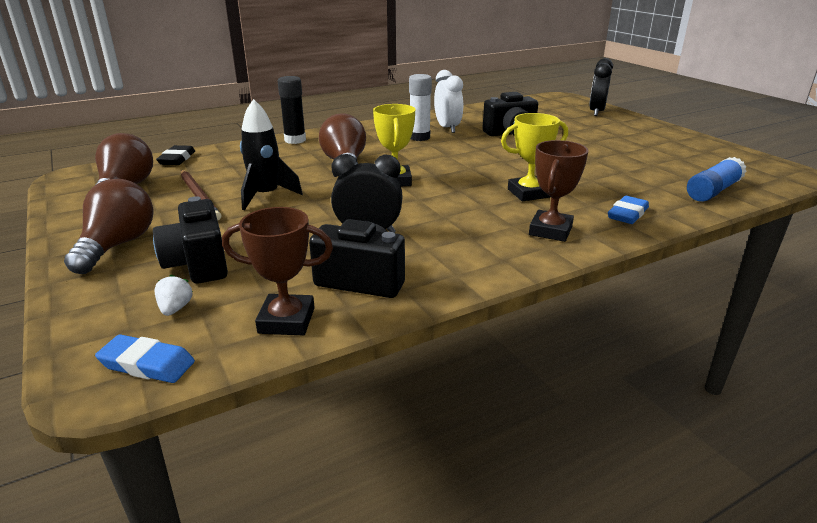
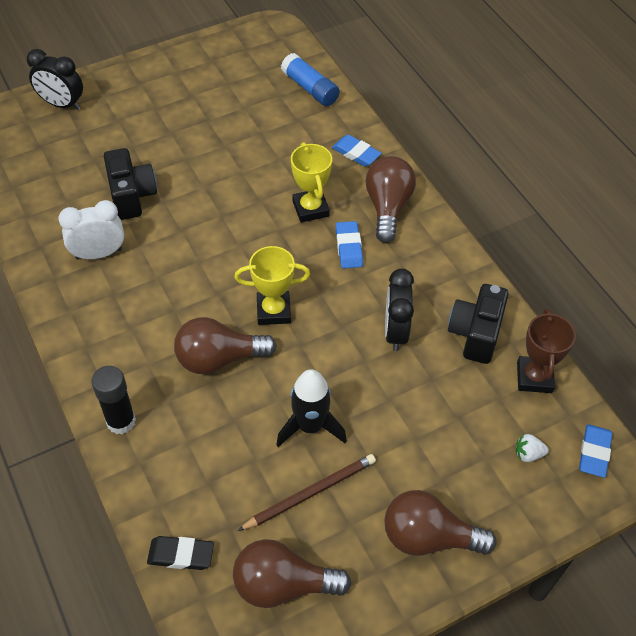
camera: 90 degrees left, 25 degrees up
black camera [153,196,228,284] -> none
white glue stick [409,74,432,141] -> none
brown trophy [529,140,589,242] -> brown light bulb [365,156,416,243]
none -> blue eraser [336,221,363,269]

